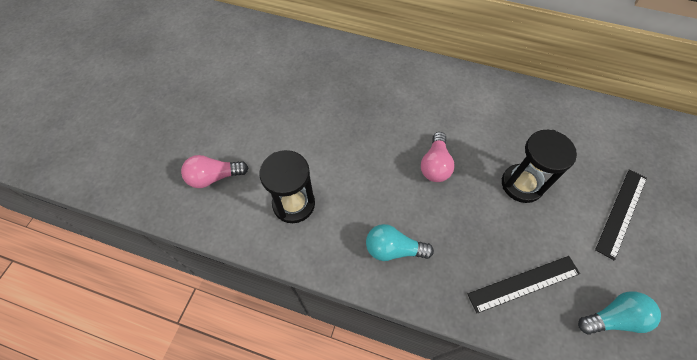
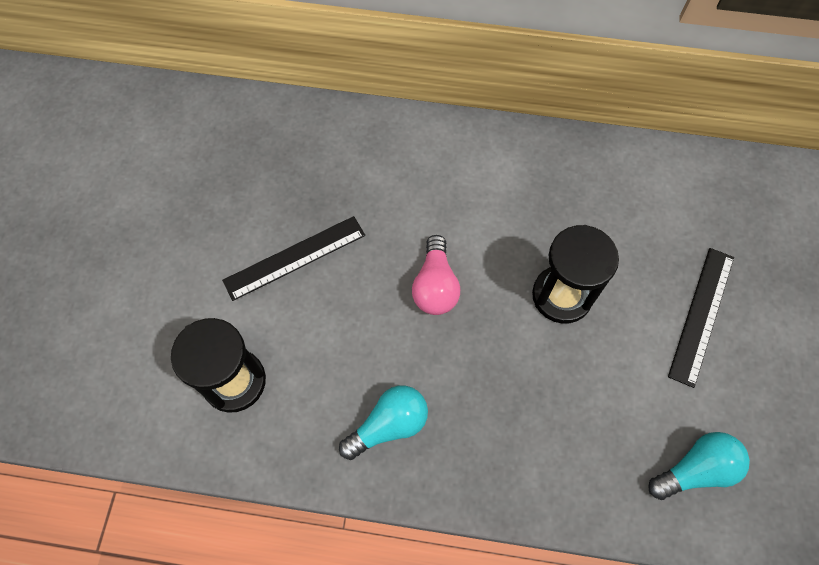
camera: 10 degrees left, 5 degrees up
pink light bulb [181,155,249,188] -> none
turquoise light bulb [366,224,434,261] -> turquoise light bulb turned 150 degrees clockwise [339,386,428,460]
black ruler [468,256,580,313] -> black ruler moved to [222,216,365,301]

